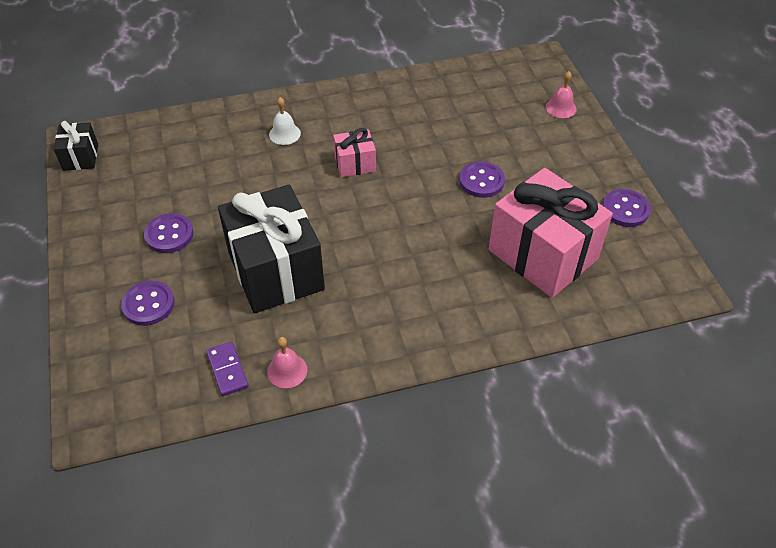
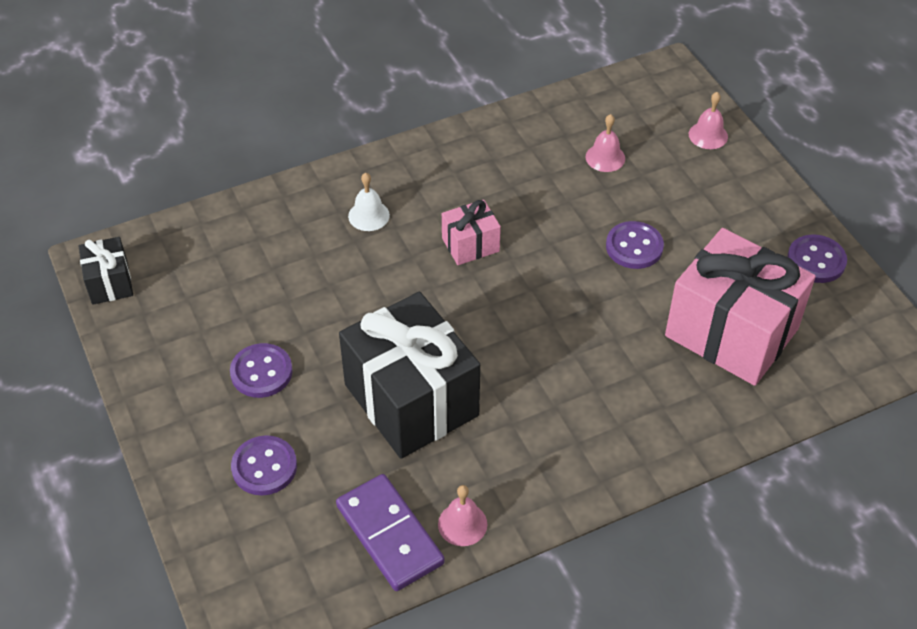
camera: 10 degrees left, 0 degrees up
purple domino [206,342,249,396] -> purple domino [336,474,445,591], size x1.69
none -> pink bell [586,114,625,172]

